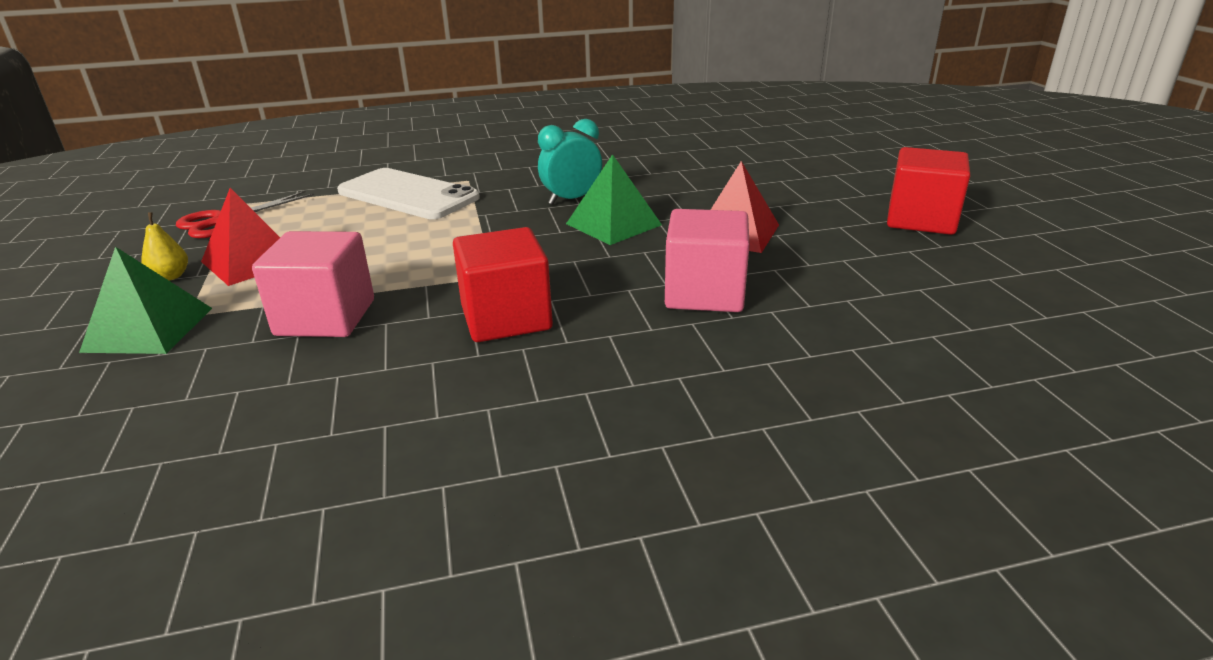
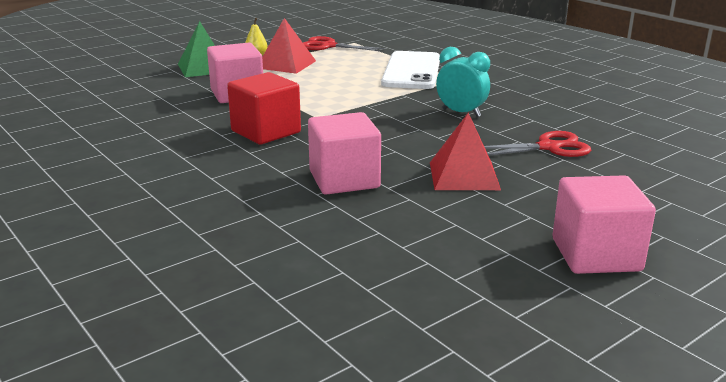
camera: 65 degrees right, 5 degrees down
green pyramid [566,154,662,245] -> none
red cube [887,147,970,235] -> pink cube [553,175,656,274]
none -> red scissors [484,131,591,157]

